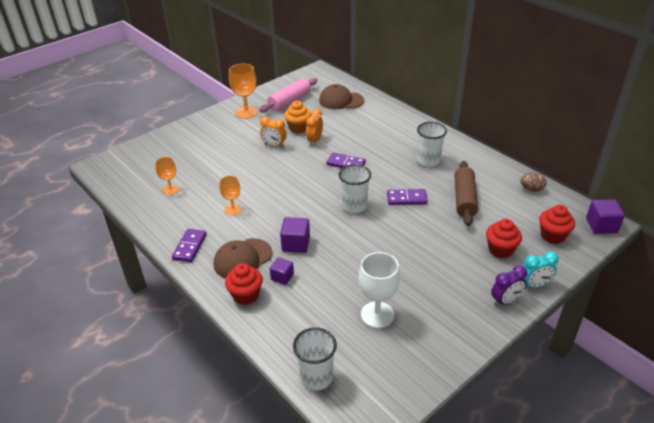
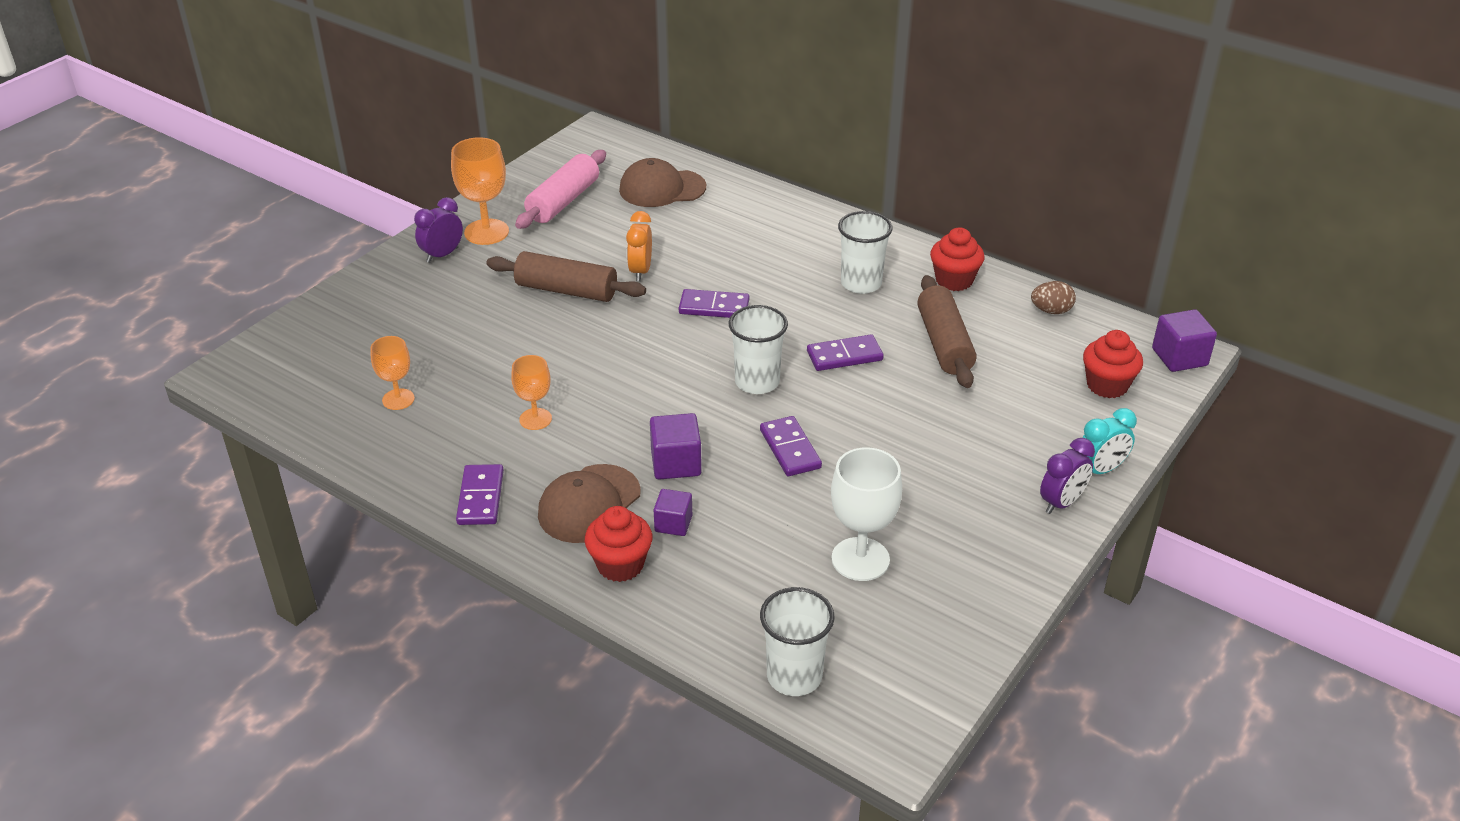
camera: 15 degrees left, 0 degrees up
orange clock [260,117,287,148] -> brown rolling pin [486,251,646,302]
orange cupcake [284,101,311,133] -> none
red cupcake [486,219,522,258] -> red cupcake moved to [930,227,984,291]
none -> purple clock [414,197,463,263]
none -> purple domino [760,416,822,476]

